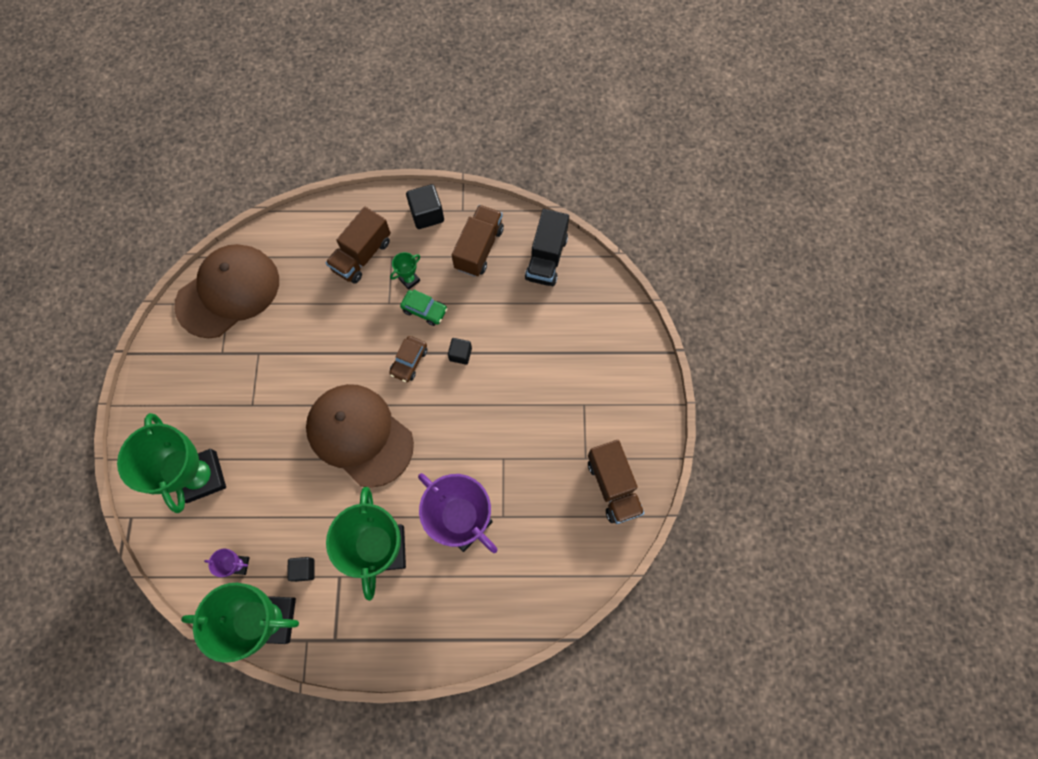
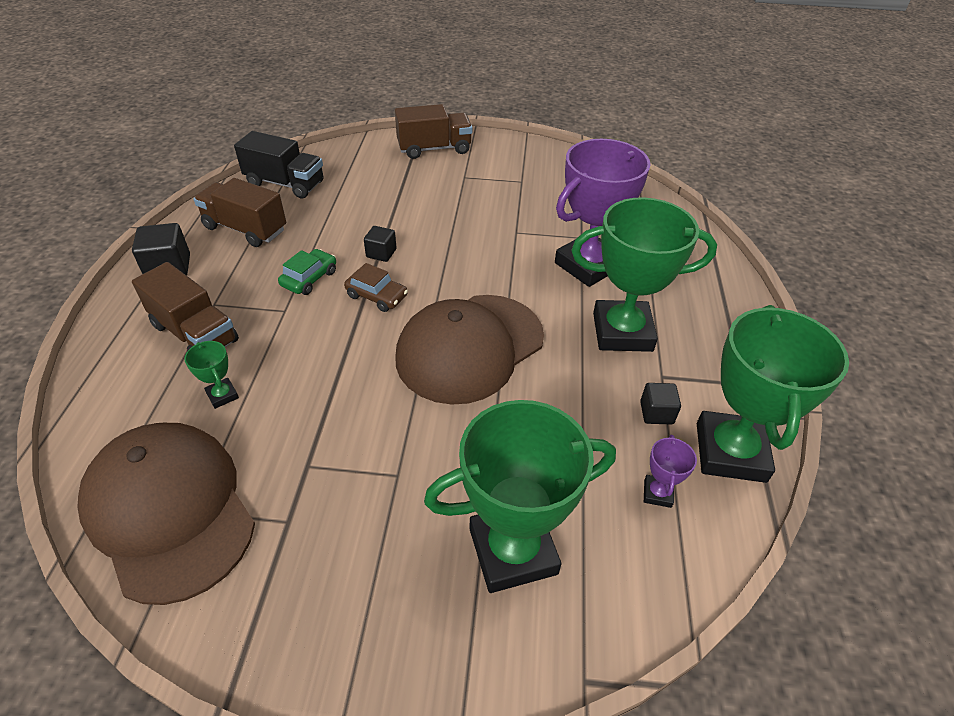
camera: 85 degrees left, 25 degrees down
green trophy [390,252,420,290] -> green trophy moved to [185,341,239,409]
brown truck [588,440,645,524] -> brown truck moved to [395,104,472,159]

